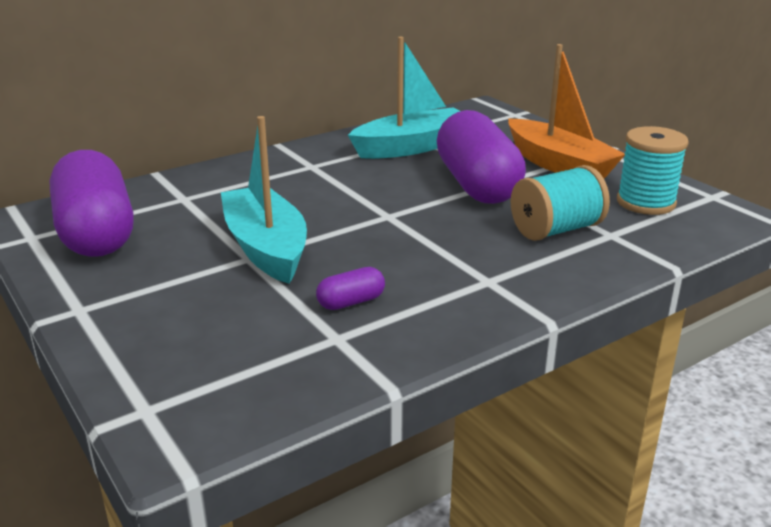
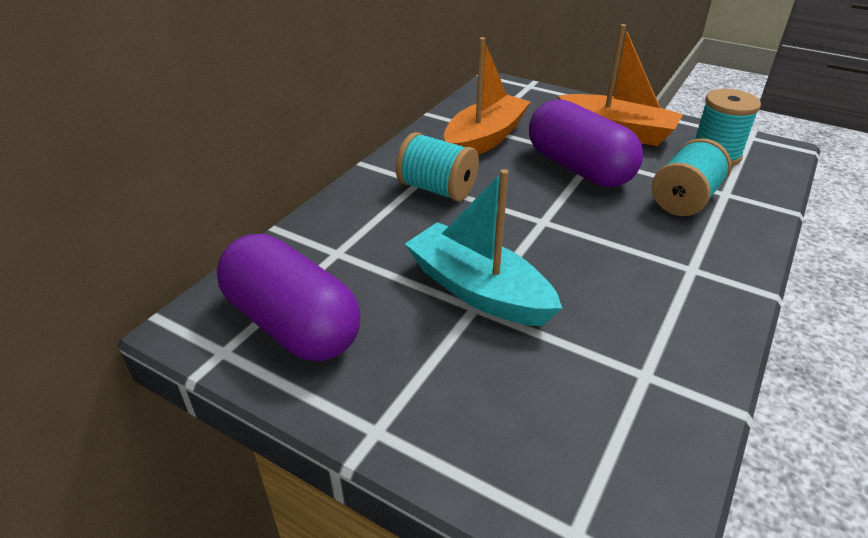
camera: 25 degrees left, 10 degrees up
purple capsule [316,267,385,310] -> none
turquoise boat [348,37,460,159] -> orange boat [444,37,531,155]
none -> turquoise spool [396,132,479,201]

